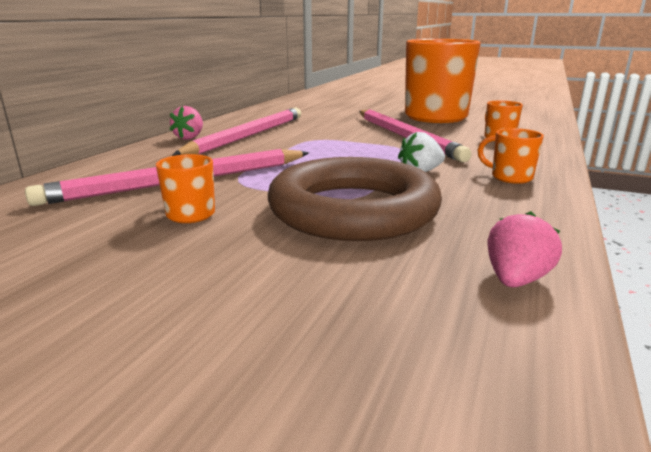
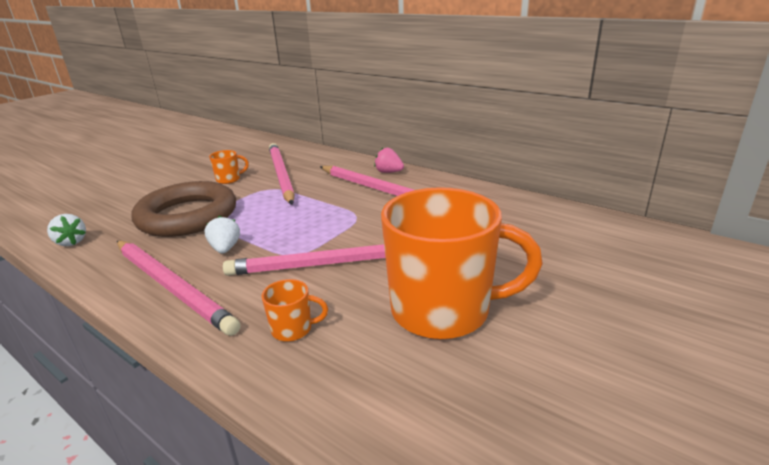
camera: 105 degrees right, 5 degrees up
orange mug [478,128,544,184] -> pink pencil [117,241,241,336]
pink strawberry [487,211,562,287] -> white strawberry [47,214,86,246]

